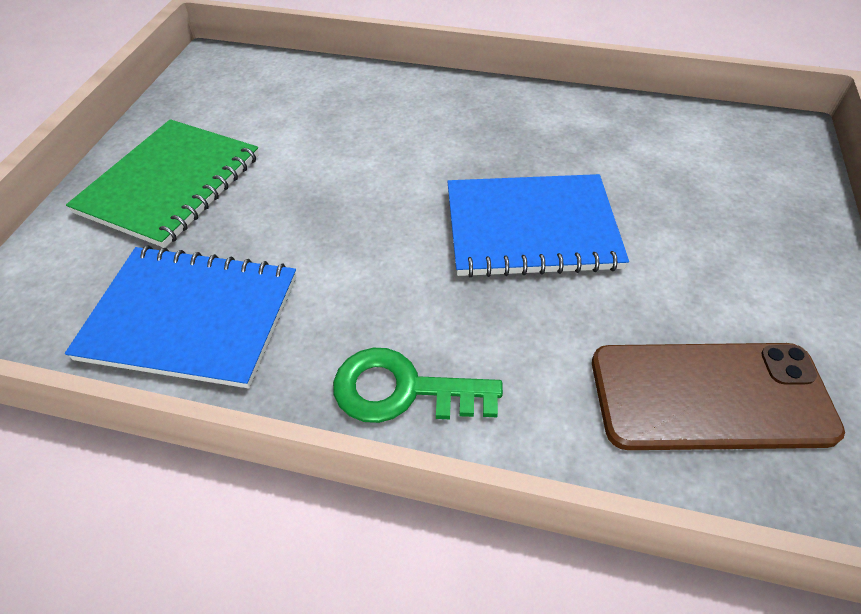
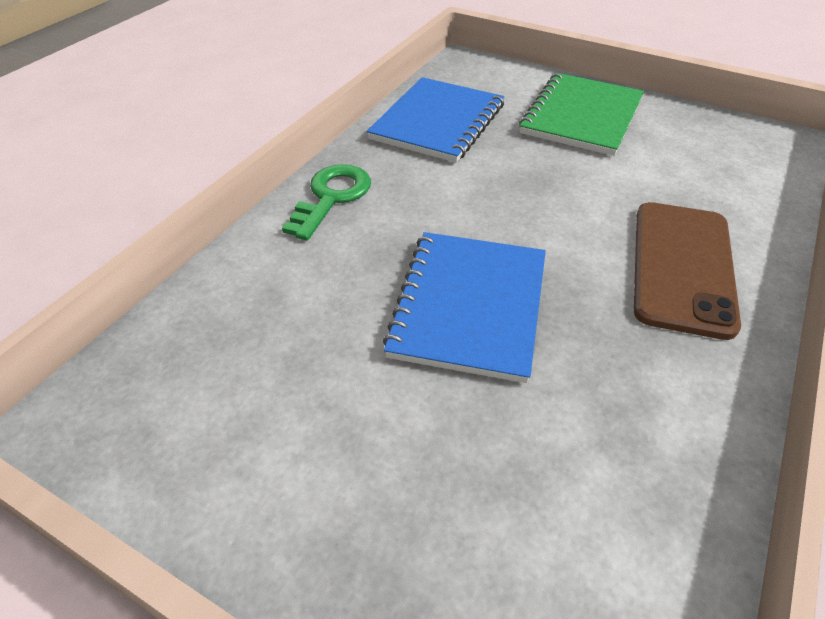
camera: 105 degrees right, 5 degrees down
green notebook [66,119,259,248] -> green notebook turned 75 degrees clockwise [519,73,644,156]
brown phone [592,343,845,450] -> brown phone moved to [634,202,741,340]

